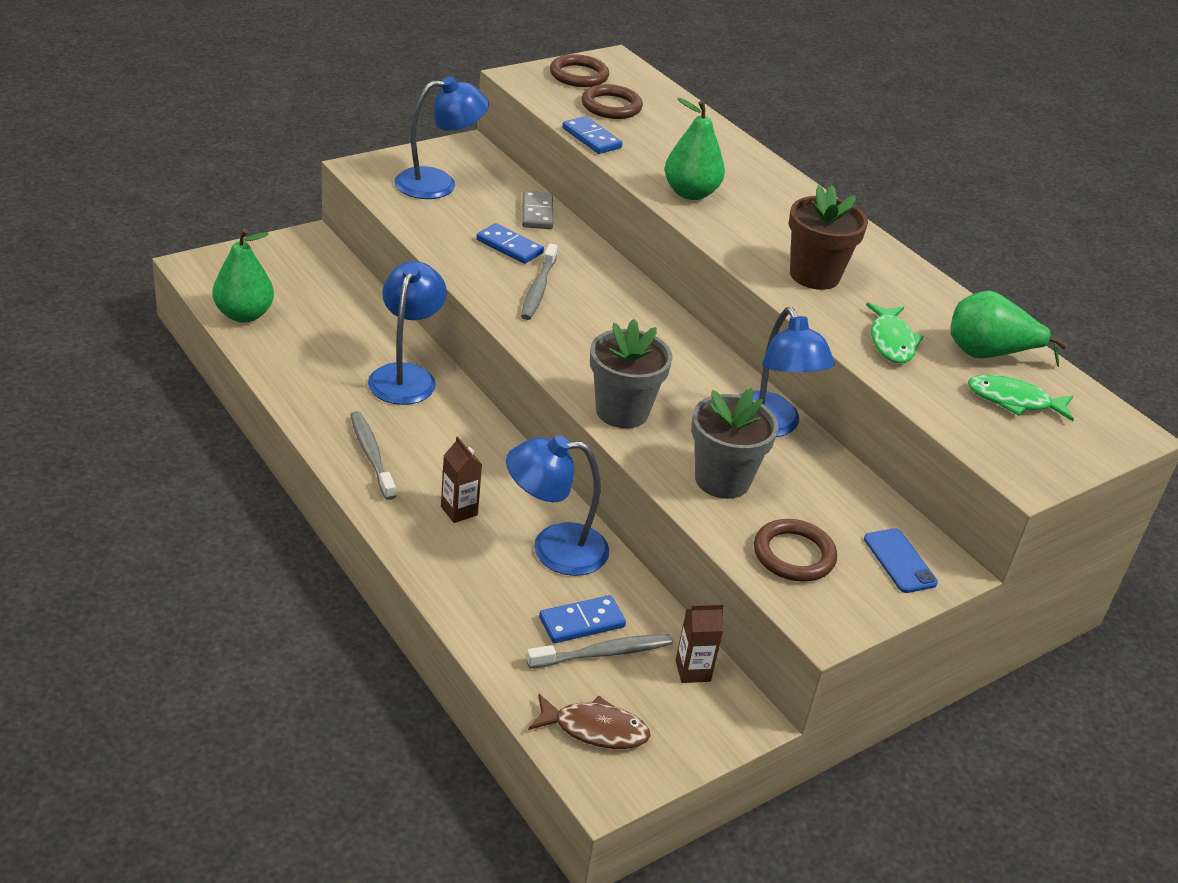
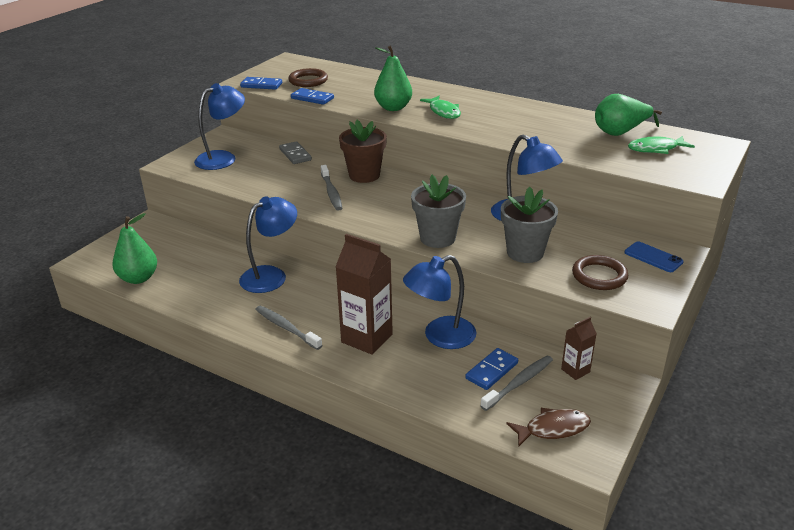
camera: 20 degrees left, 5 degrees down
blue lamp [368,261,447,405] -> blue lamp turned 60 degrees clockwise [239,196,297,293]
brown carton [441,436,482,523] -> brown carton [335,234,393,355], size x1.95
blue domino [476,223,544,264] -> blue domino moved to [240,77,282,90]
brown ring [550,54,609,87] -> none
brown flower pot [789,185,868,290] -> brown flower pot moved to [339,120,387,183]
green fish [866,303,924,364] -> green fish moved to [420,96,461,119]

